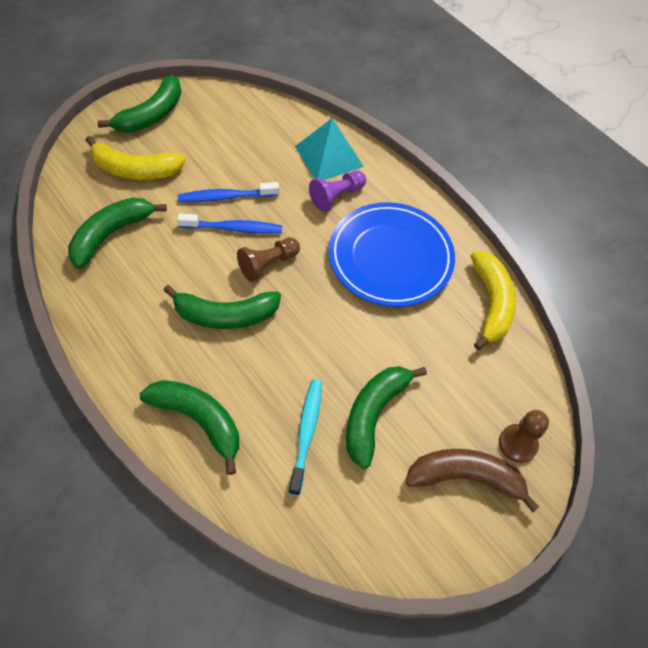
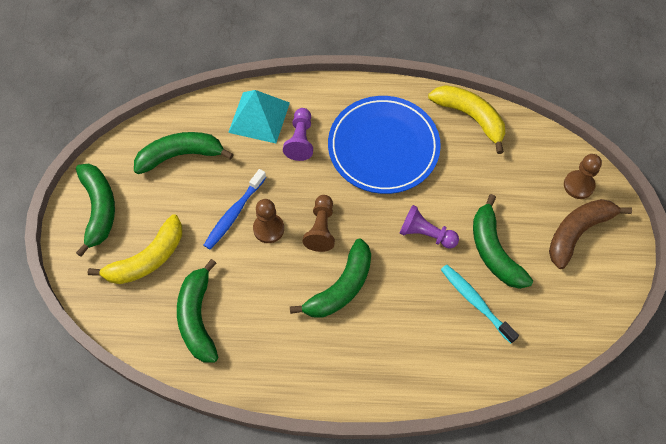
camera: 45 degrees left, 5 degrees up
green banana [140,380,239,475] -> green banana moved to [134,132,234,174]
blue toothbrush [177,214,282,234] -> brown pawn [253,199,284,243]
none -> purple pawn [400,205,459,249]

